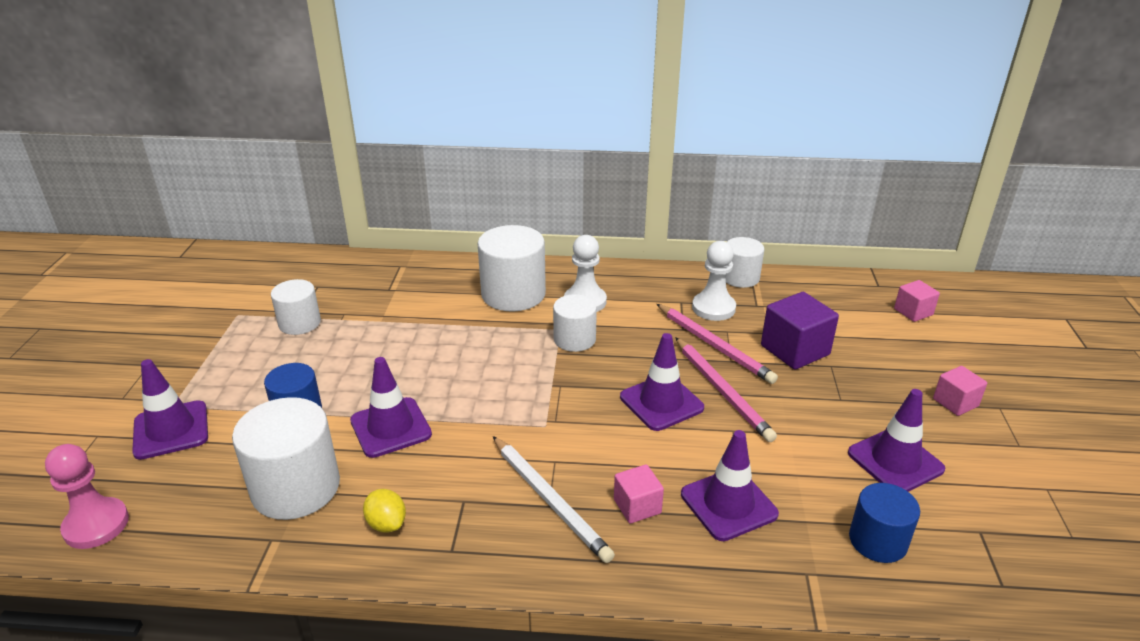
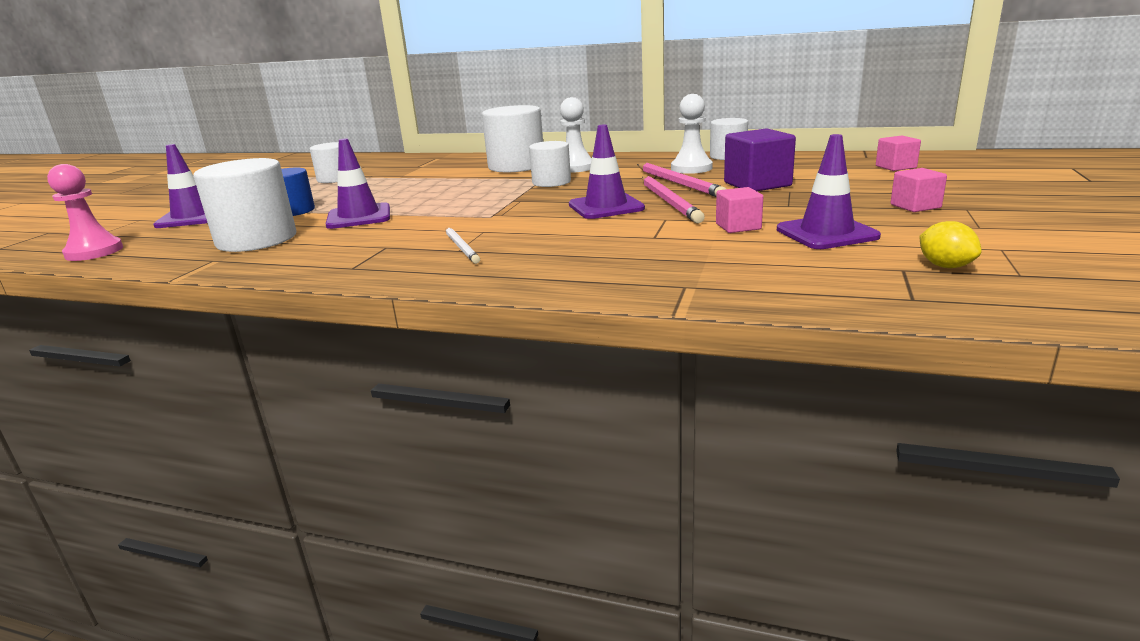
camera: 15 degrees right, 10 degrees down
yellow lemon [363,489,406,533] -> yellow lemon moved to [919,221,981,268]
white pencil [493,436,615,563] -> white pencil [445,227,480,264], size x0.61
pink cube [614,464,664,524] -> pink cube moved to [716,187,763,233]
purple traffic cone [681,430,779,541] -> none
blue cylinder [849,483,920,563] -> none

